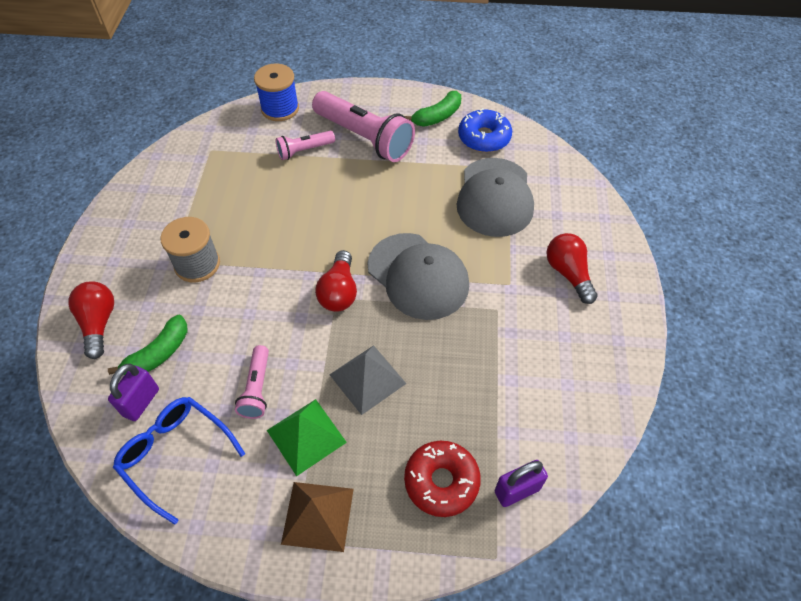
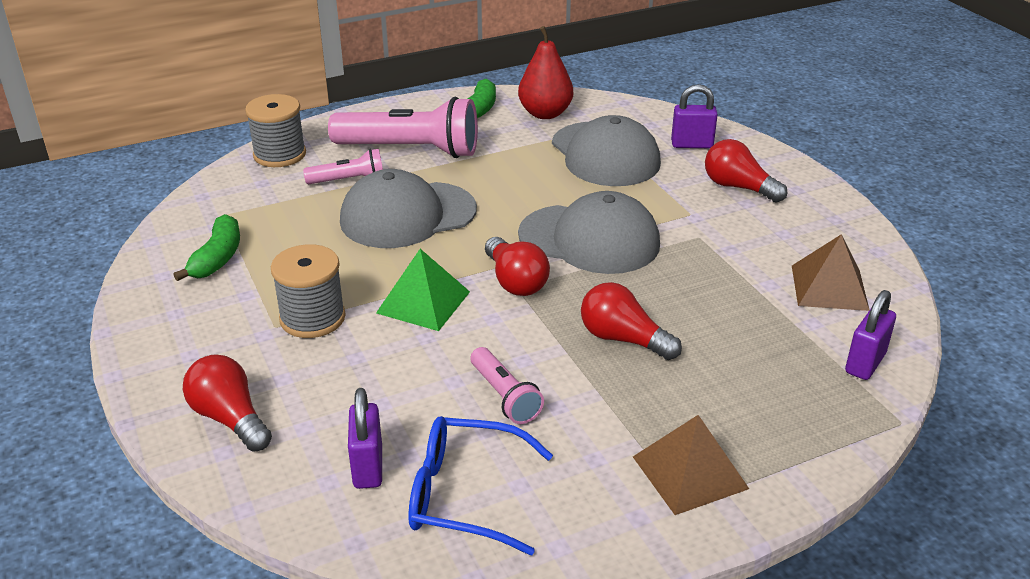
camera: 30 degrees left, 20 degrees down
green banana [108,315,188,375] -> green banana moved to [173,214,240,281]
blue spool [254,63,299,121] -> grey spool [245,94,306,167]
green pyramid [267,399,347,476] -> green pyramid moved to [376,249,470,331]
pink flashlight [276,131,335,160] -> pink flashlight turned 135 degrees counterclockwise [303,149,383,184]
grey pyramid [330,345,406,415] -> red light bulb [581,282,682,360]
red donut [404,441,481,517] -> none
blue donut [458,108,512,152] -> red pear [518,26,573,119]
none -> grey cap [340,169,477,248]
none -> purple padlock [671,84,718,148]
none -> brown pyramid [792,234,869,311]

